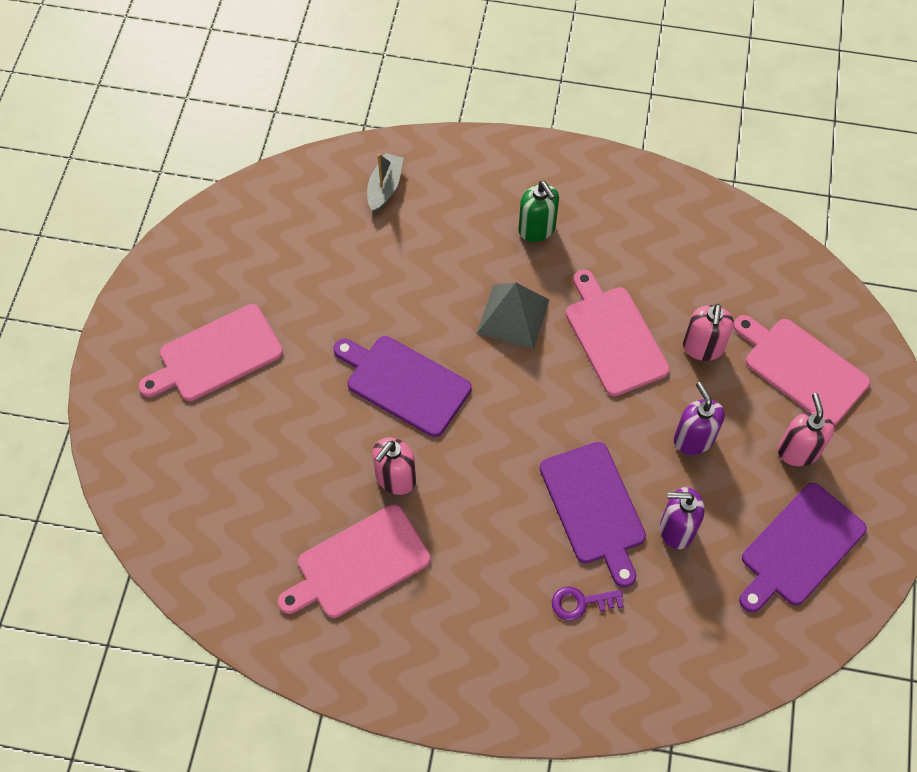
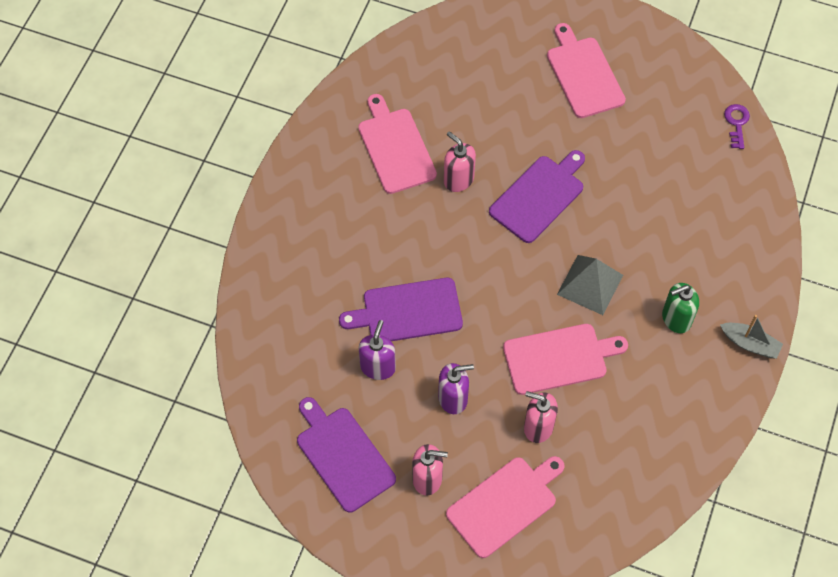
camera: 100 degrees right, 0 degrees up
grey boat [367,153,404,213] -> grey boat moved to [720,315,783,359]
purple key [552,586,624,621] -> purple key moved to [724,104,750,149]

